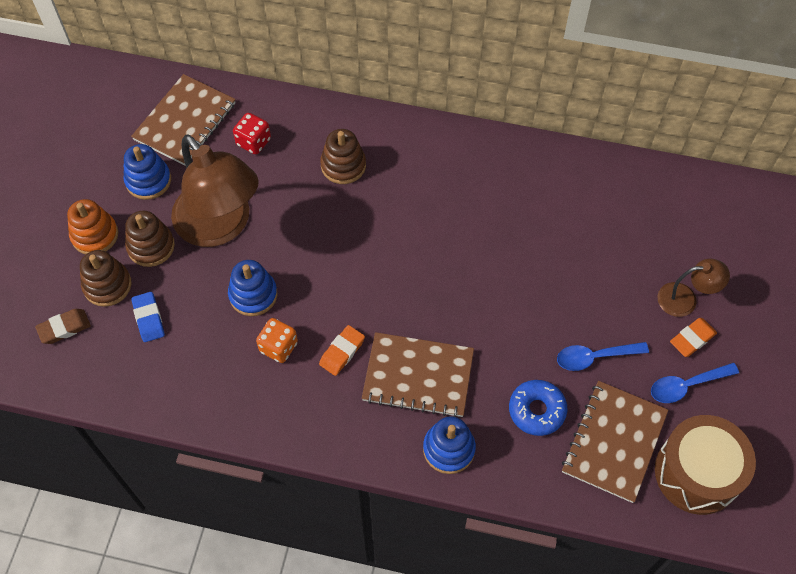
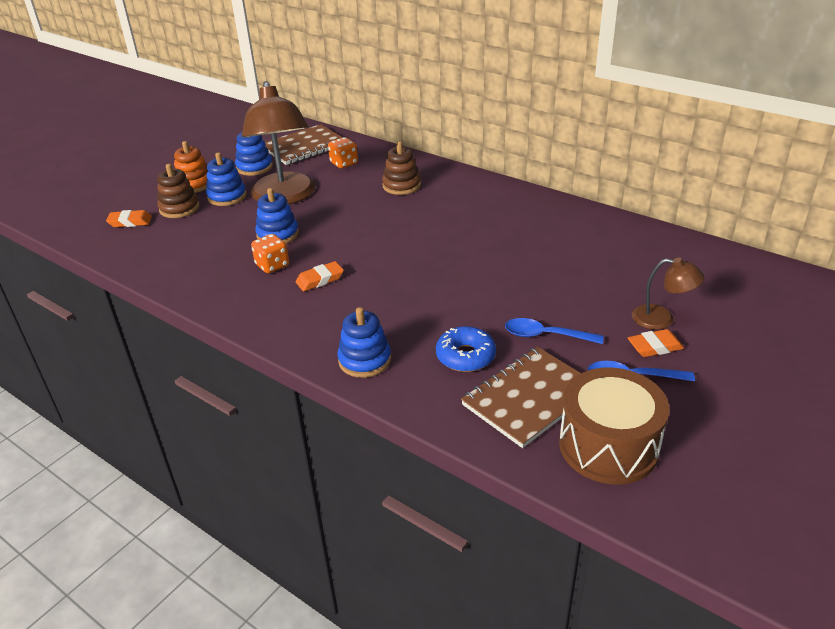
camera: 25 degrees right, 25 degrees down
brown eraser [35,309,91,344] -> orange eraser [106,210,152,227]
brown stacking toy [125,211,175,267] -> blue stacking toy [206,152,247,206]
blue eraser [131,292,165,342] -> none
red dice [233,113,271,155] -> orange dice [328,137,358,168]
brown notebook [362,332,474,417] -> none

